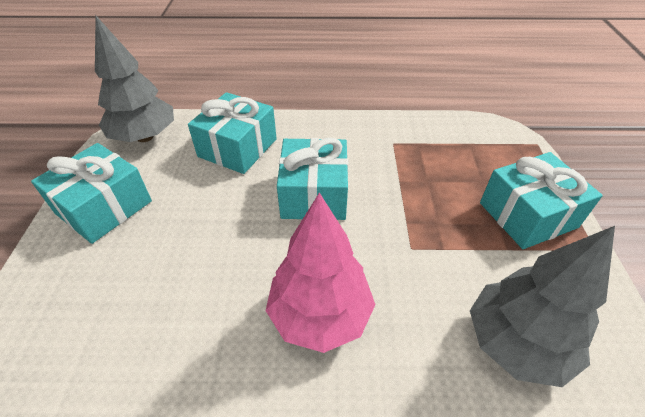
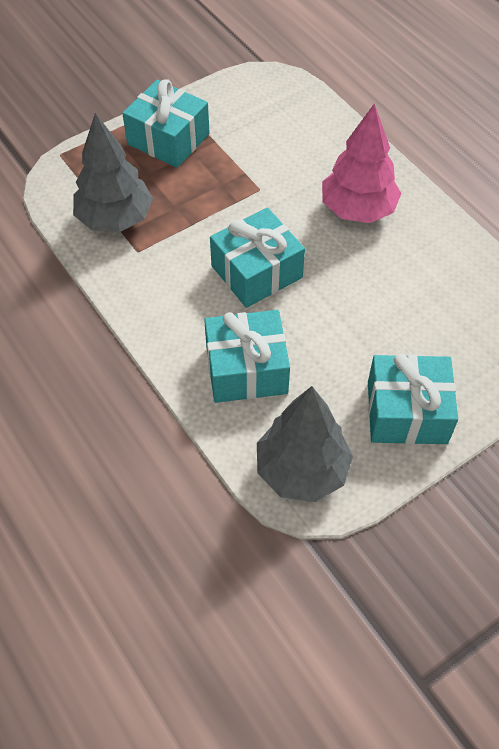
camera: 125 degrees left, 10 degrees up
grey tree [470,226,615,387] -> grey tree moved to [73,113,153,232]

